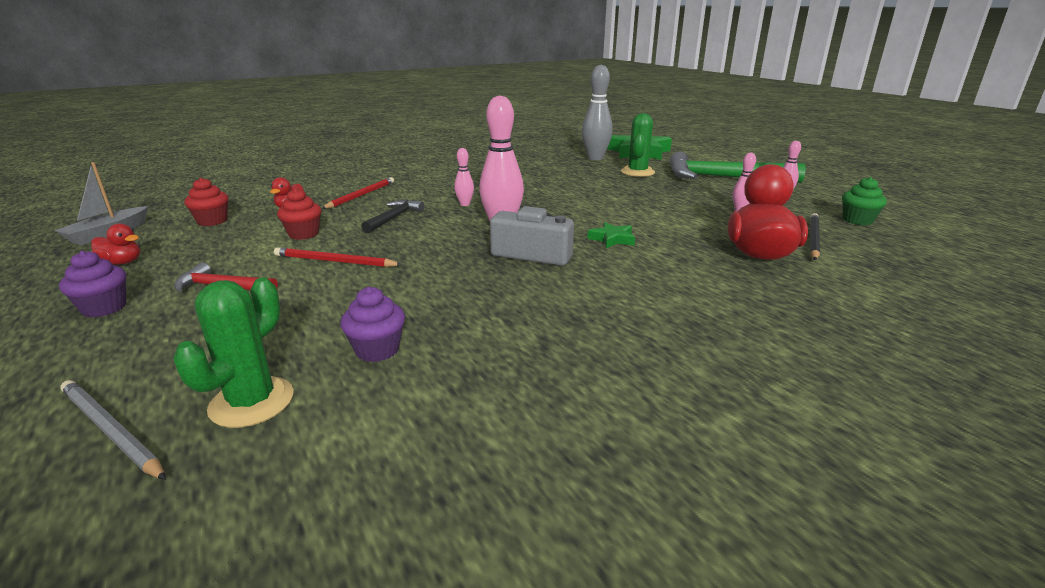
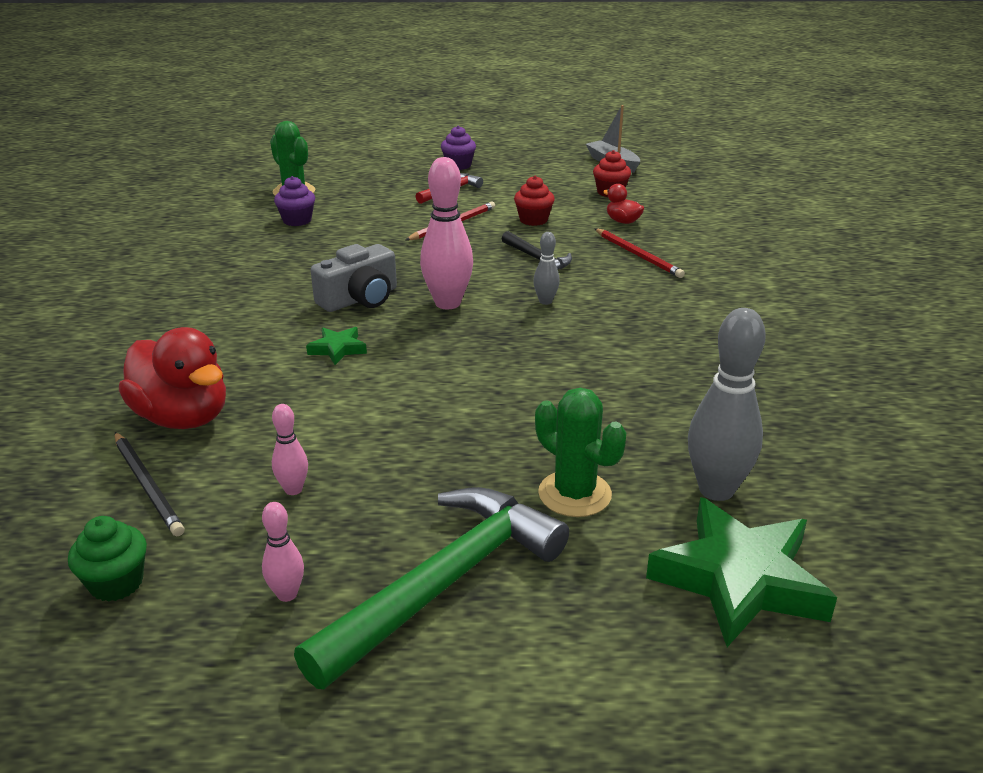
camera: 120 degrees right, 5 degrees up
grey pencil [60,380,166,480] -> none
red duck [91,224,140,265] -> none
pink bowling pin [454,148,474,206] -> grey bowling pin [533,232,560,305]

